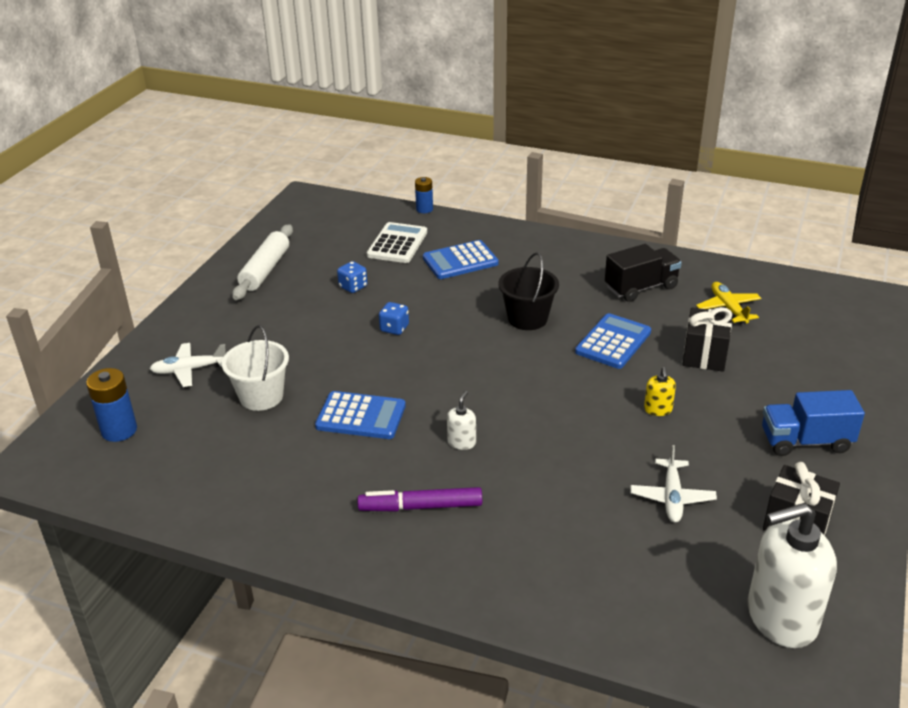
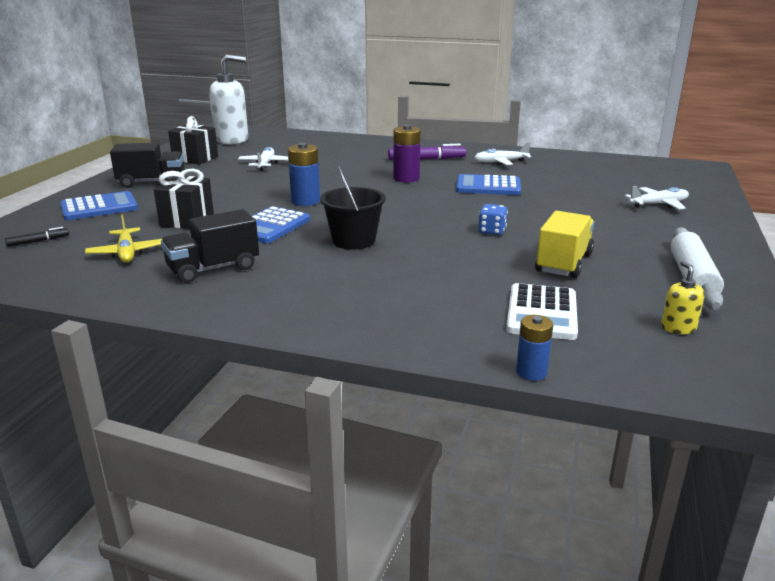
camera: 175 degrees right, 10 degrees down
blue battery [86,368,137,442] -> blue battery moved to [288,143,320,206]
white bucket [222,325,289,411] -> none
blue dice [337,261,367,293] -> yellow truck [535,211,594,278]
blue calculator [423,240,499,279] -> blue calculator moved to [60,191,138,220]
white soap dispenser [447,391,476,450] -> purple battery [393,125,421,182]
yellow soap dispenser [644,367,676,416] -> yellow soap dispenser moved to [661,261,705,334]
blue truck [762,390,865,456] -> black truck [110,143,184,188]
none -> black marker [5,227,69,247]
none -> white plane [474,142,531,165]

